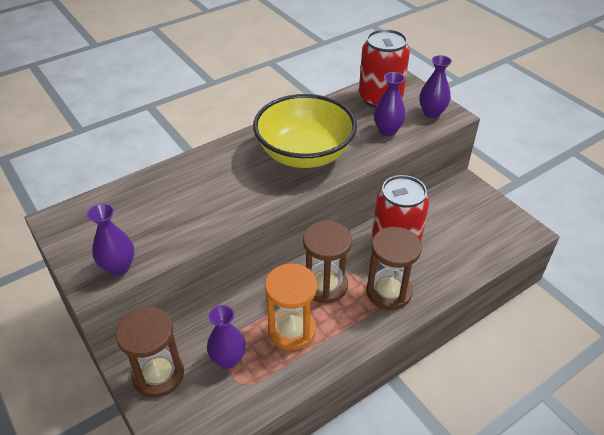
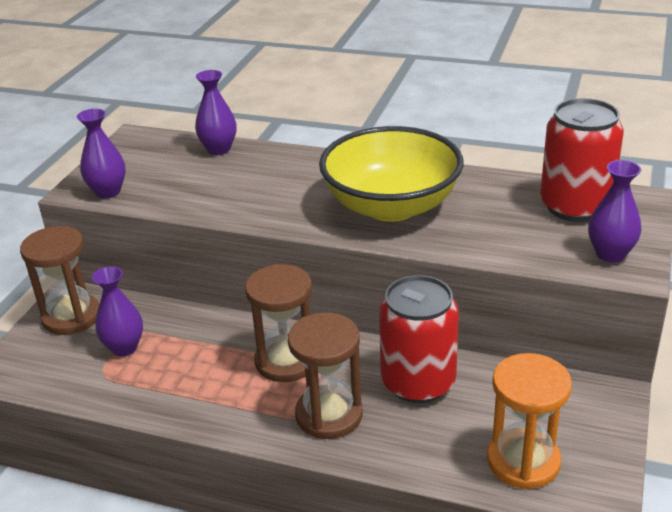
camera: 55 degrees right, 10 degrees down
orange hourglass [265,264,317,350] -> orange hourglass moved to [487,353,572,489]
purple vase [374,72,406,136] -> purple vase moved to [195,70,237,155]

